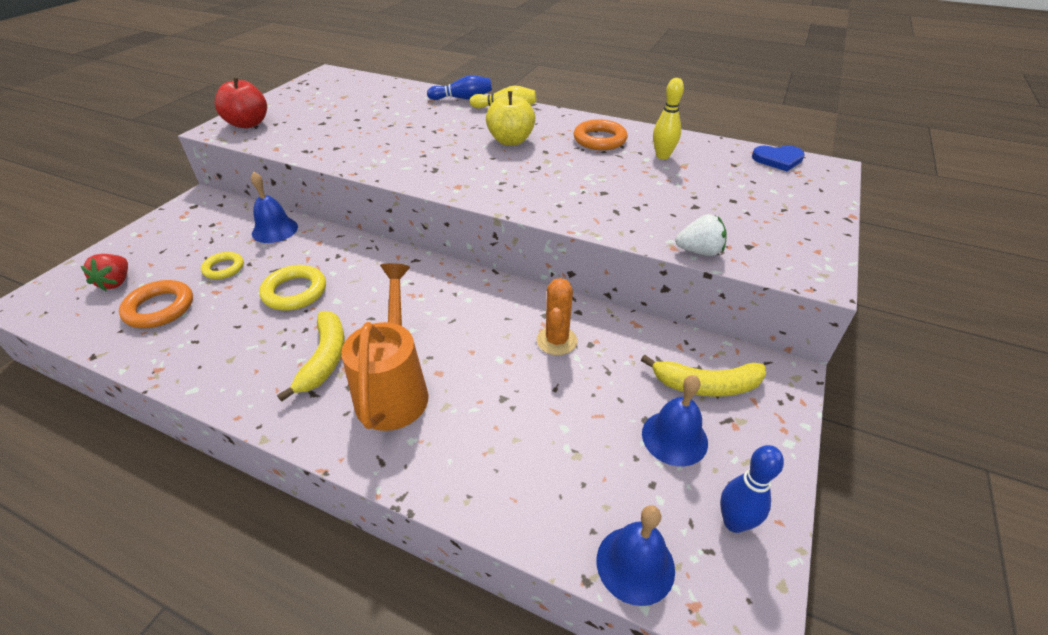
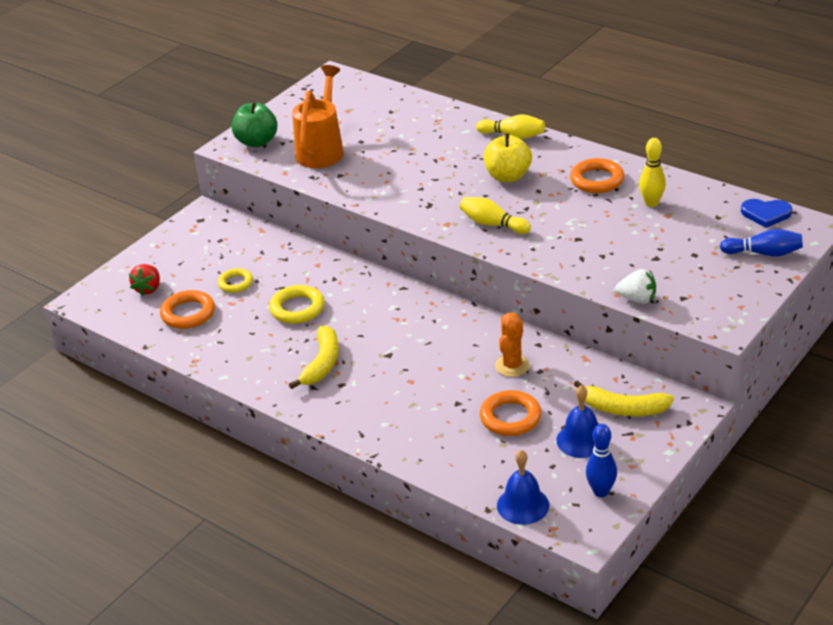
camera: 15 degrees right, 5 degrees down
red apple [215,76,267,128] -> green apple [231,102,278,147]
blue bell [251,172,298,243] -> none
orange watering can [341,263,428,431] -> orange watering can moved to [292,65,344,168]
blue bowling pin [427,75,492,100] -> blue bowling pin moved to [720,229,803,257]
none -> yellow bowling pin [460,197,531,234]
none -> orange ring [480,390,542,436]

